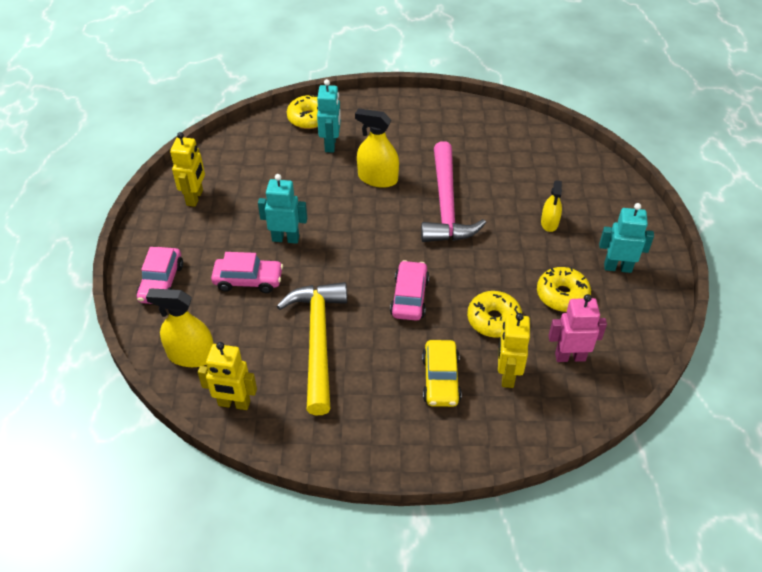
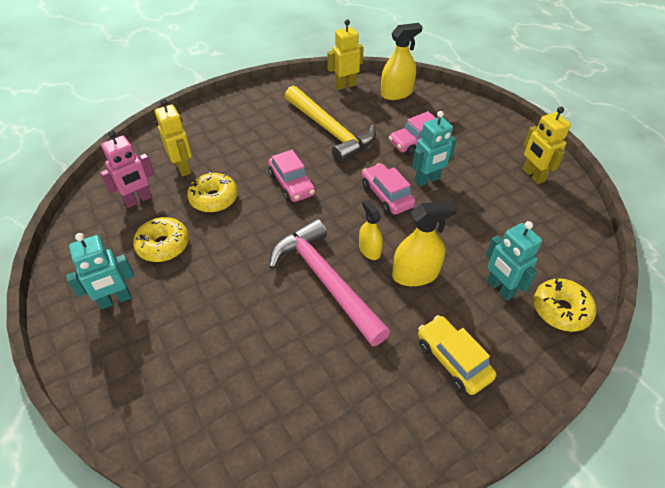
camera: 145 degrees right, 0 degrees up
pink car [136,247,183,304] -> pink car moved to [362,163,416,215]
yellow car [422,340,462,407] -> yellow car moved to [418,315,496,395]
yellow spray bottle [541,181,562,232] -> yellow spray bottle moved to [359,200,383,260]

